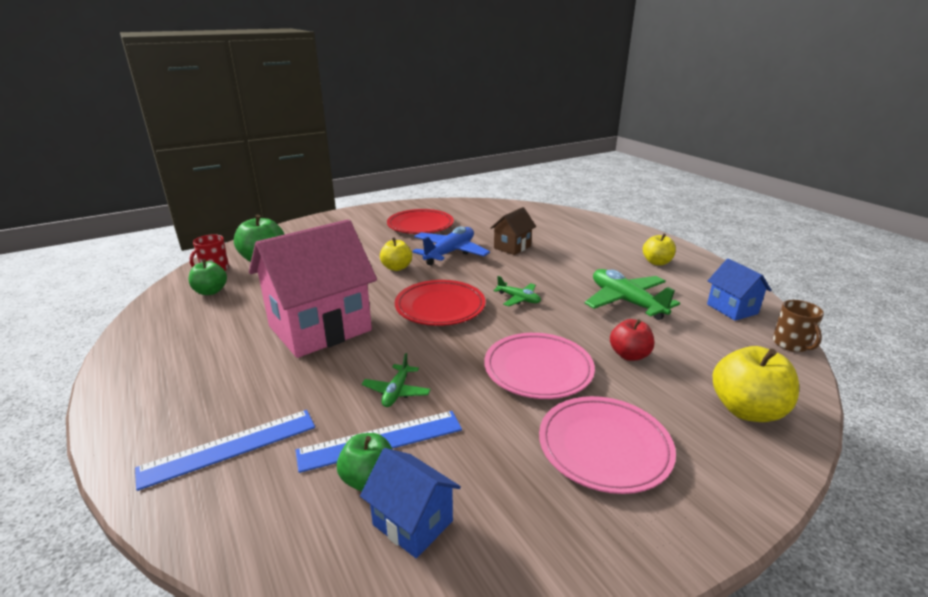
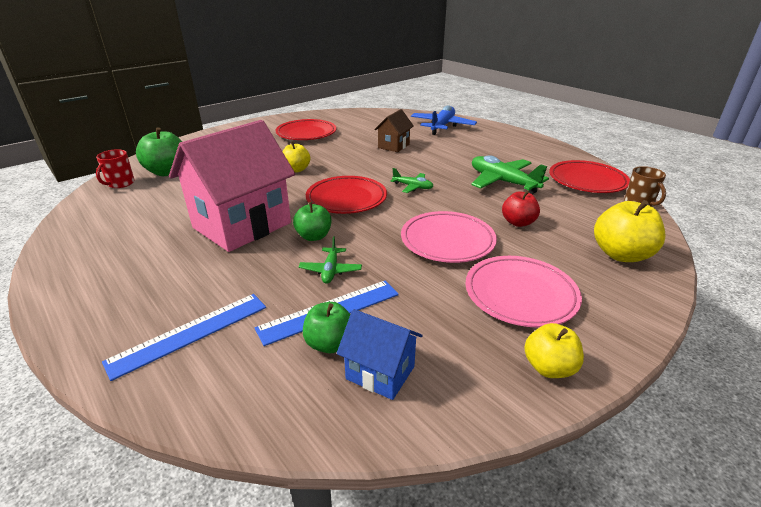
camera: 10 degrees left, 5 degrees up
green apple [189,259,227,295] -> green apple moved to [293,202,331,241]
blue plane [412,226,490,265] -> blue plane moved to [411,105,477,135]
yellow apple [643,234,676,265] -> yellow apple moved to [524,323,584,378]
blue house [707,258,771,321] -> red plate [549,160,630,193]

